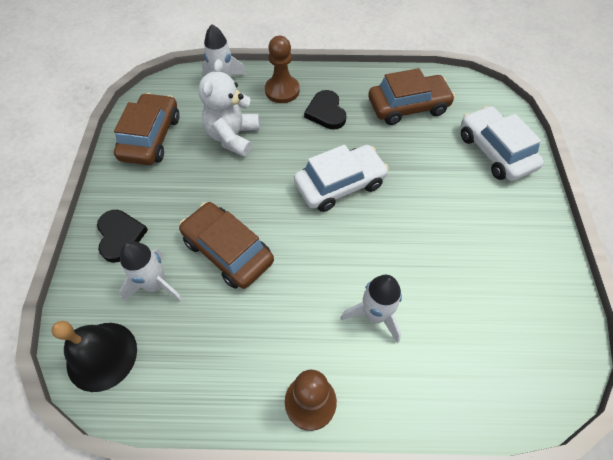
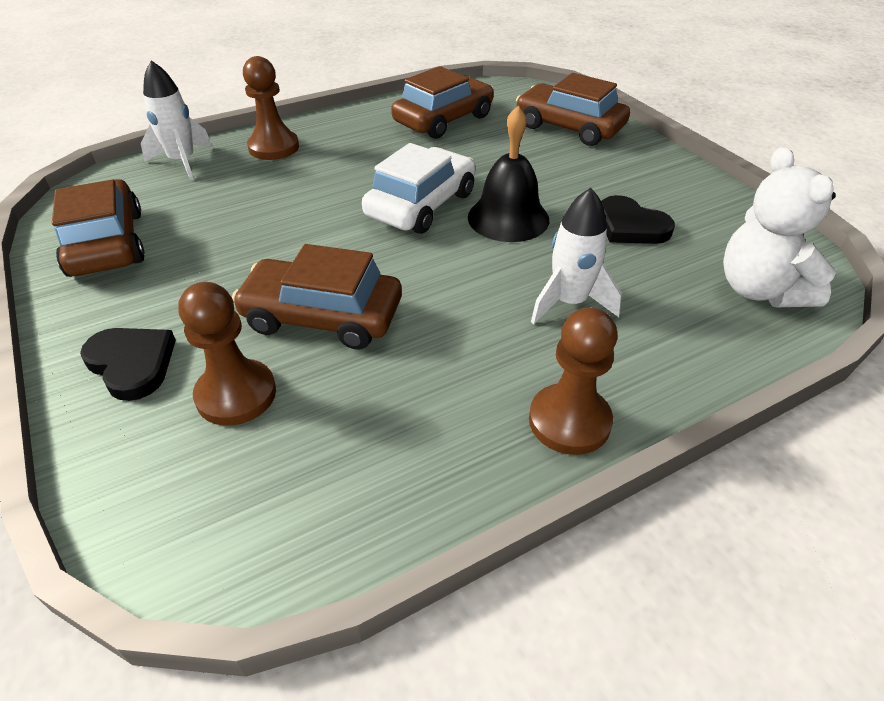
camera: 30 degrees left, 15 degrees down
black bell [51,321,137,392] -> black bell moved to [468,106,549,242]
white rocket [119,241,183,302] -> brown pawn [178,282,276,426]
white teddy bear [198,59,260,157] -> white teddy bear moved to [723,147,836,307]
black heart [304,90,346,130] -> black heart moved to [601,195,675,244]
white car [461,106,544,181] -> brown car [516,73,630,146]

